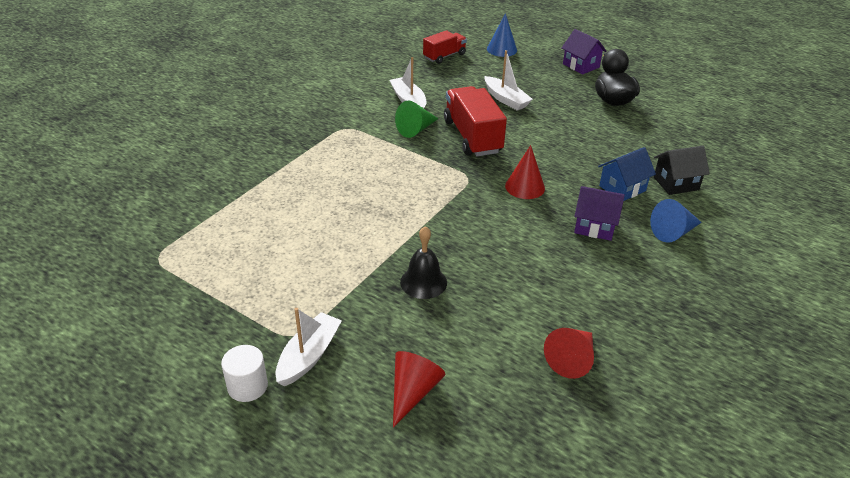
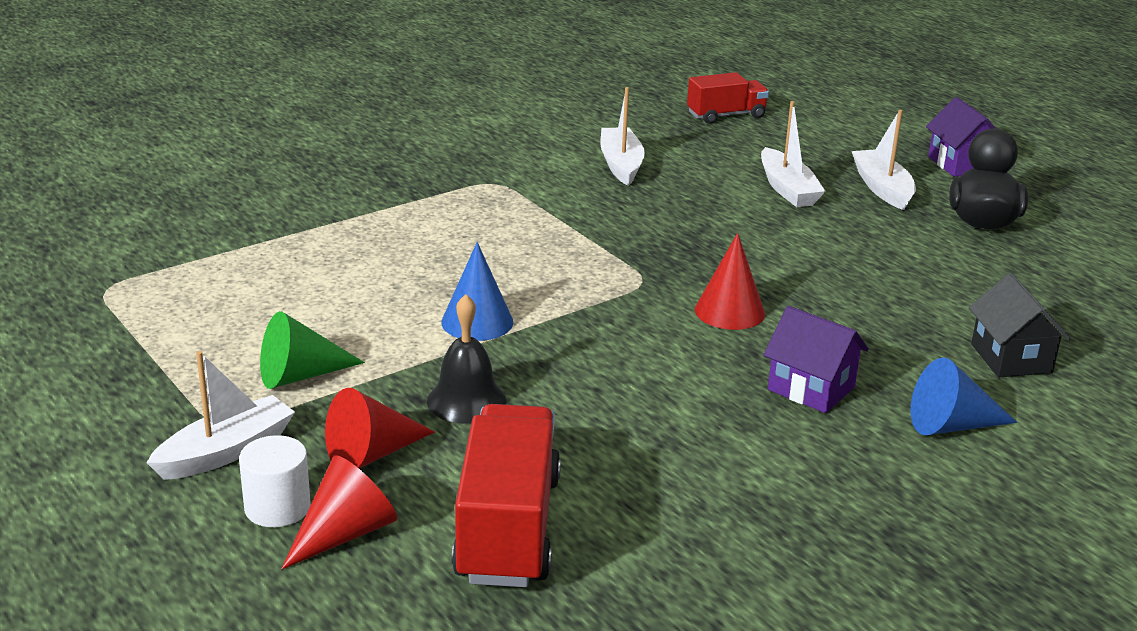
camera: 20 degrees right, 10 degrees down
white cylinder [221,345,268,402] -> white cylinder moved to [239,435,311,527]
green cone [395,100,438,138] -> green cone moved to [260,311,365,389]
red truck [444,86,507,156] -> red truck moved to [452,404,561,587]
blue cone [487,13,517,57] -> blue cone moved to [441,242,513,341]
red cone [544,328,594,379] -> red cone moved to [325,388,435,468]
blue house [598,147,656,201] -> none
black house [654,146,710,195] -> black house turned 75 degrees clockwise [969,273,1071,377]
none -> white boat [852,110,916,210]

